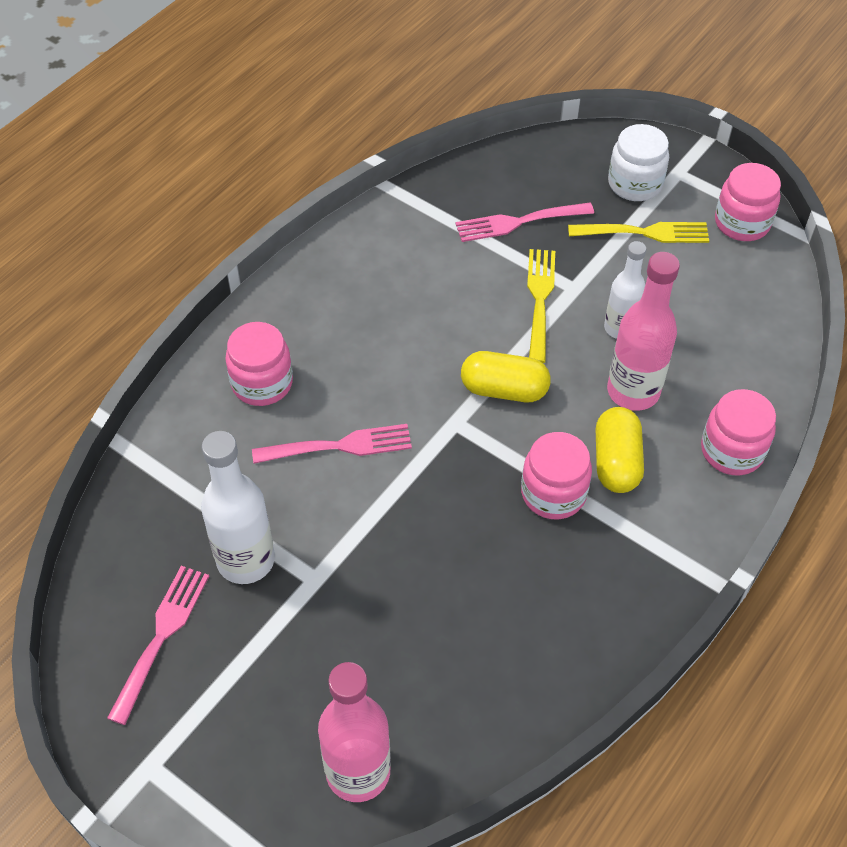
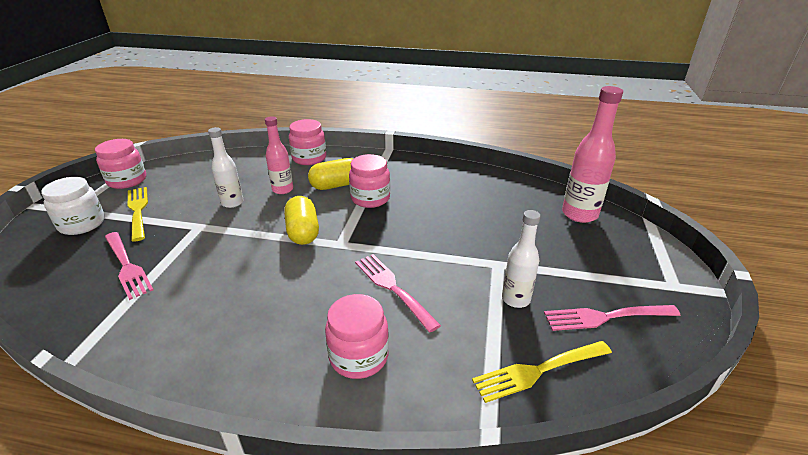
camera: 115 degrees left, 20 degrees down
white bottle [201,431,275,584] -> white bottle [502,210,540,308], size x0.64
yellow fork [527,249,555,363] -> yellow fork moved to [472,341,612,403]
pink bottle [607,252,680,411] -> pink bottle [265,116,293,194], size x0.64

